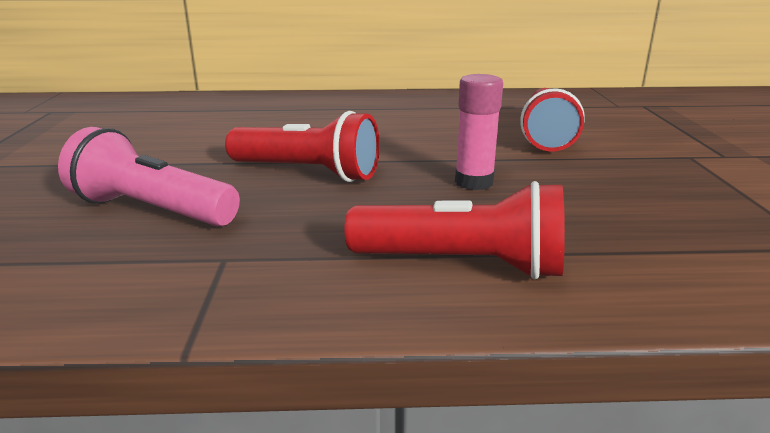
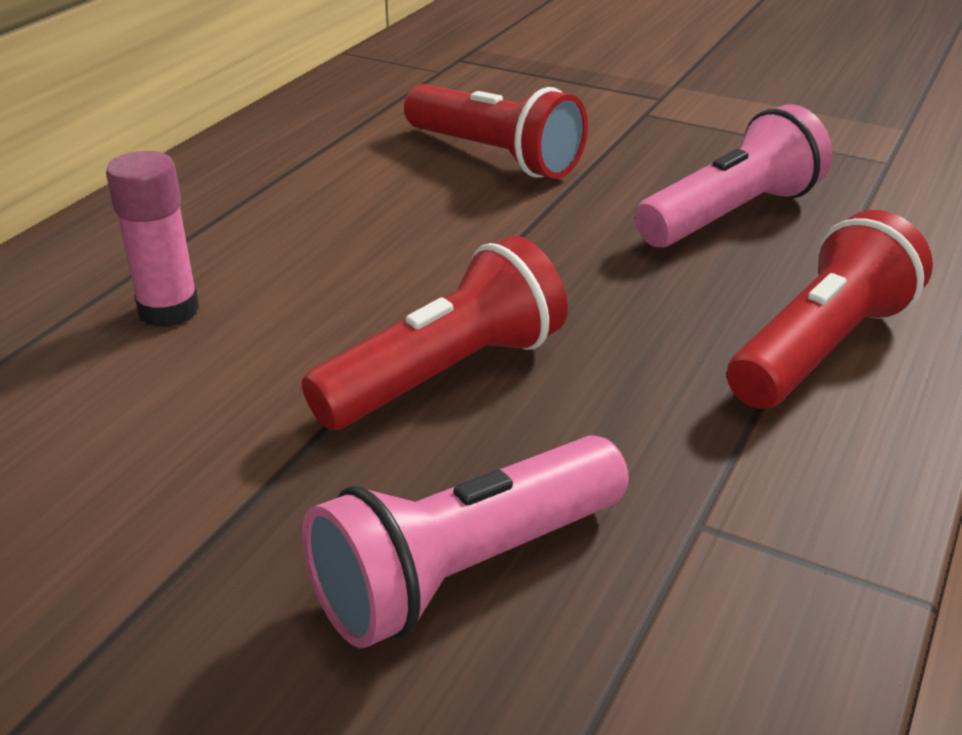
camera: 60 degrees left, 10 degrees up
pink glue stick [455,74,503,190] -> pink glue stick moved to [106,151,200,327]
none -> pink flashlight [635,104,832,248]

